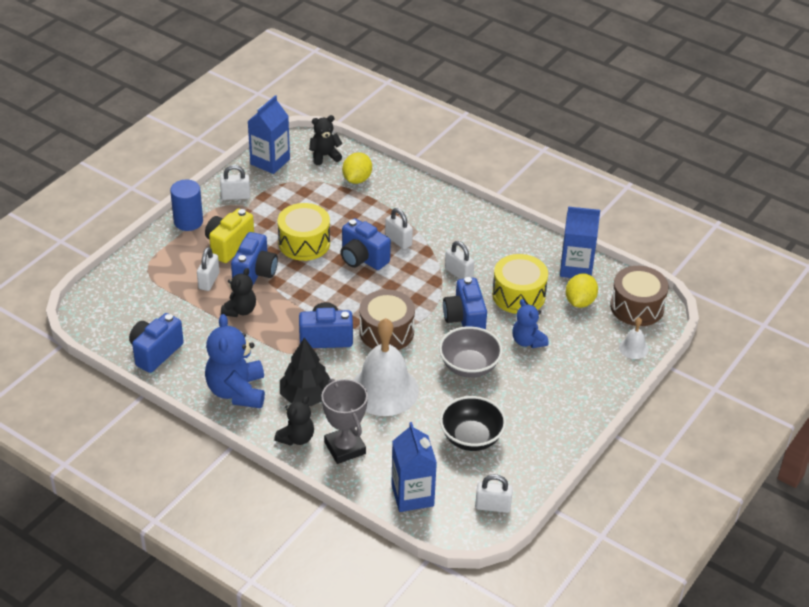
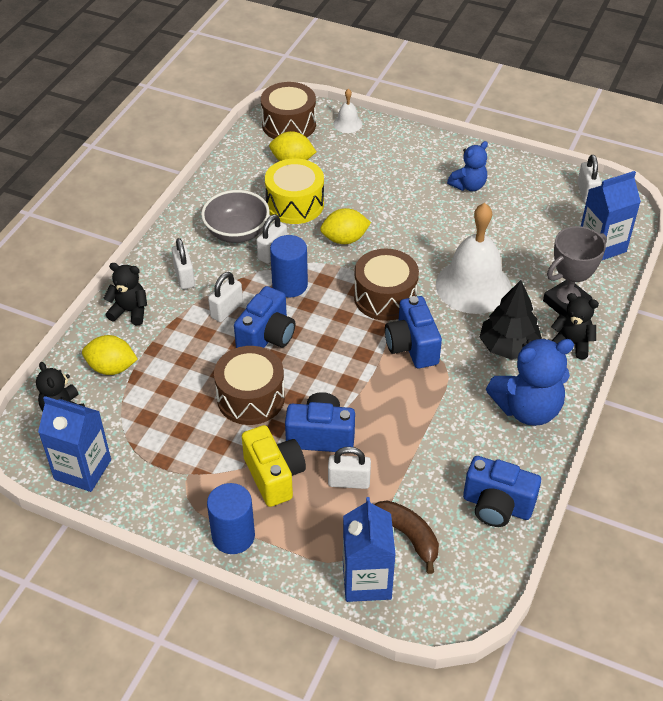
camera: 100 degrees left, 5 degrees up
yellow camera [205,209,254,263] -> yellow camera turned 135 degrees counterclockwise [242,425,306,507]
white padlock [220,165,250,200] -> white padlock moved to [172,238,195,289]
black teddy bear [221,268,256,317] -> black teddy bear moved to [103,263,147,325]
yellow drum [277,203,330,261] -> brown drum [214,346,285,425]
grey bowl [439,326,503,378] -> grey bowl moved to [201,190,270,243]
black bowl [440,396,506,451] -> none
blue camera [443,277,487,330] -> yellow lemon [320,208,371,244]
blue teddy bear [512,299,548,348] -> blue teddy bear moved to [447,141,488,191]
blue carton [560,207,600,278] -> blue carton moved to [343,497,396,602]
none -> blue cylinder [270,235,308,297]
none -> brown banana [374,500,439,574]

